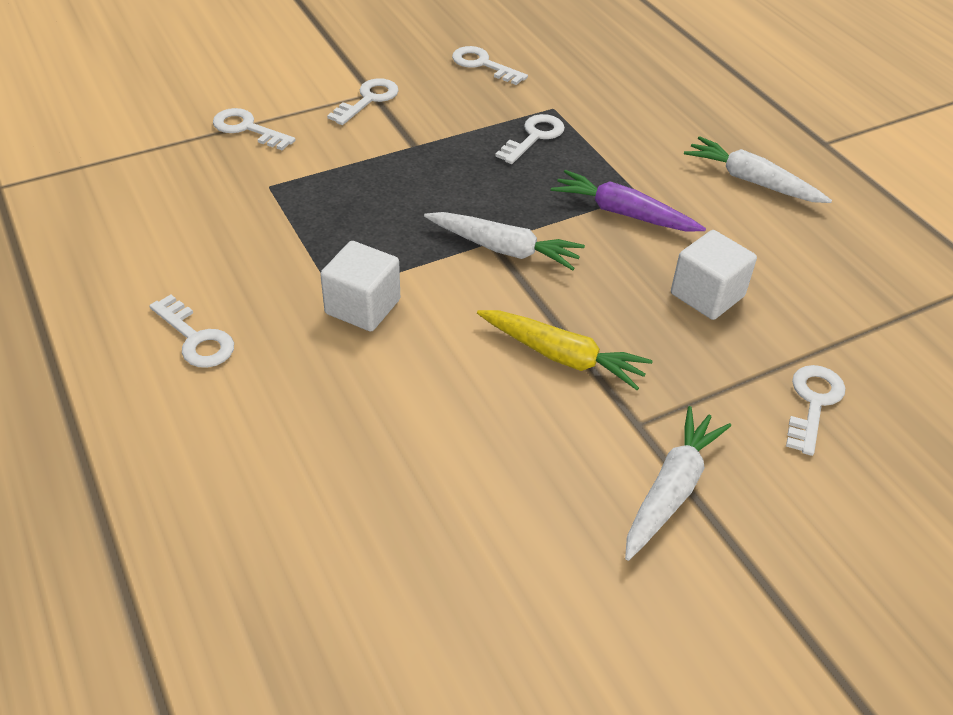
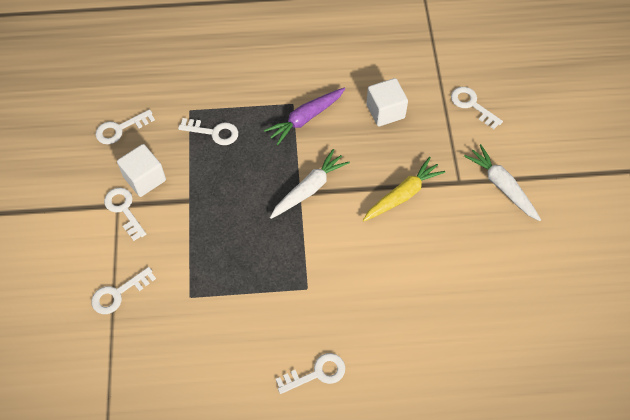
camera: 65 degrees left, 15 degrees up
white cube [320,241,400,331] -> white cube moved to [117,144,166,197]
white key [495,114,565,164] -> white key turned 135 degrees clockwise [178,118,238,145]
white carrot [684,136,832,203] -> none

